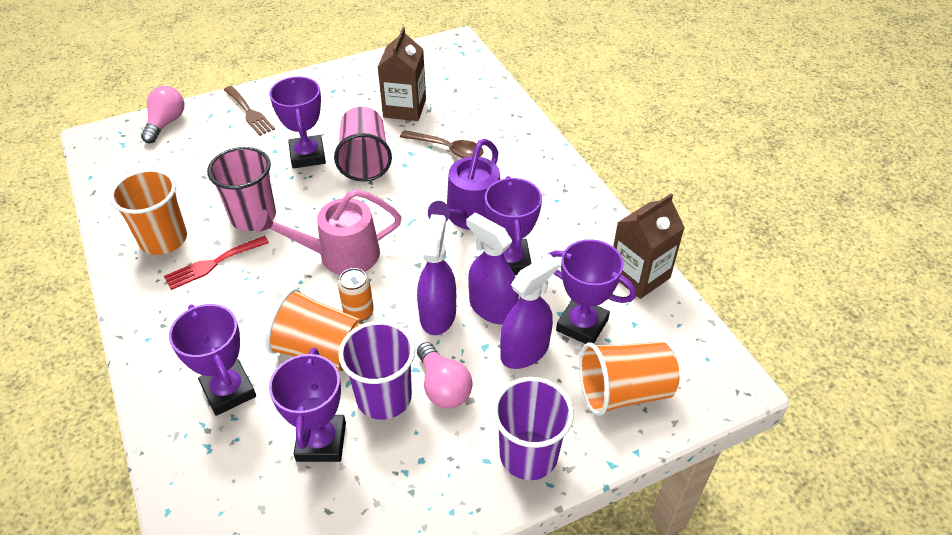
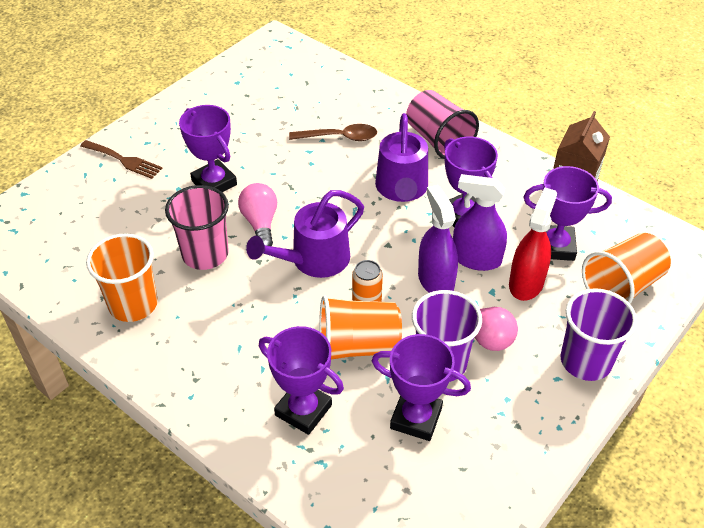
camera: 25 degrees left, 0 degrees up
pink light bulb [141,86,184,143] -> pink light bulb moved to [238,183,277,246]
red fork [164,236,269,290] -> none
pink watering can [255,189,402,275] -> purple watering can [246,190,364,278]
purple trophy [269,348,346,462] -> purple trophy turned 45 degrees counterclockwise [372,334,471,441]
pink cup [334,107,392,182] -> pink cup moved to [406,90,479,159]
brown carton [378,27,426,121] -> none
purple spray bottle [500,254,559,369] -> red spray bottle [509,188,557,301]

